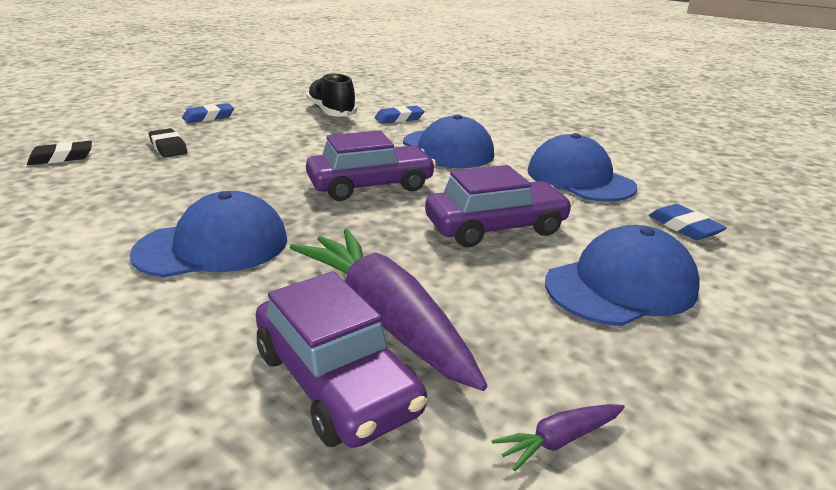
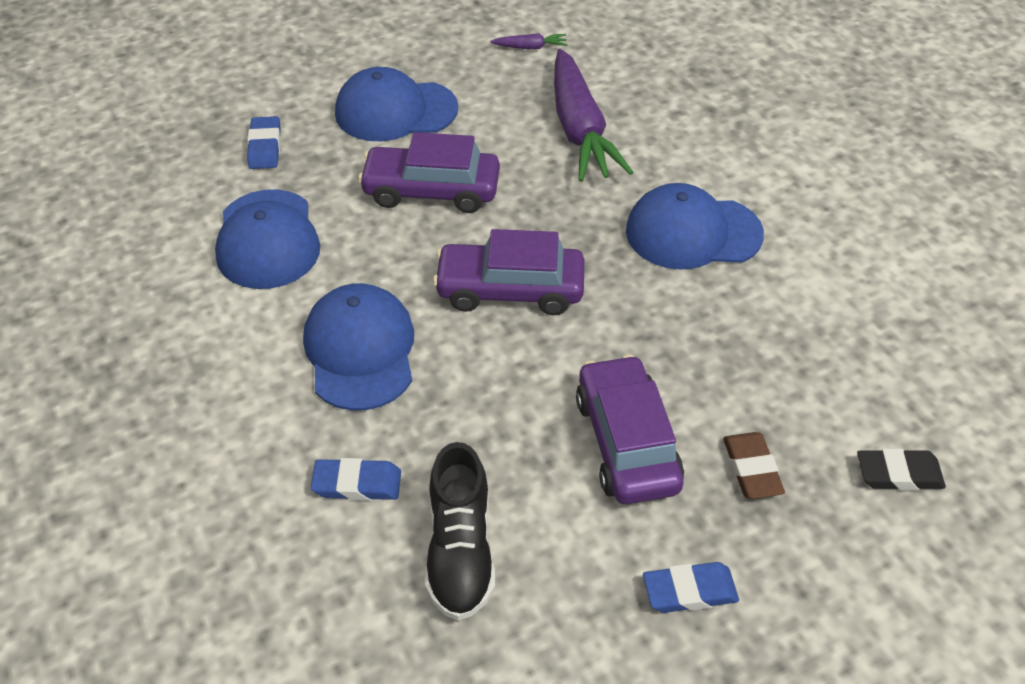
camera: 155 degrees left, 20 degrees up
black eraser [149,128,188,158] -> brown eraser [723,432,785,499]
purple car [256,271,427,448] -> purple car moved to [576,355,684,504]

